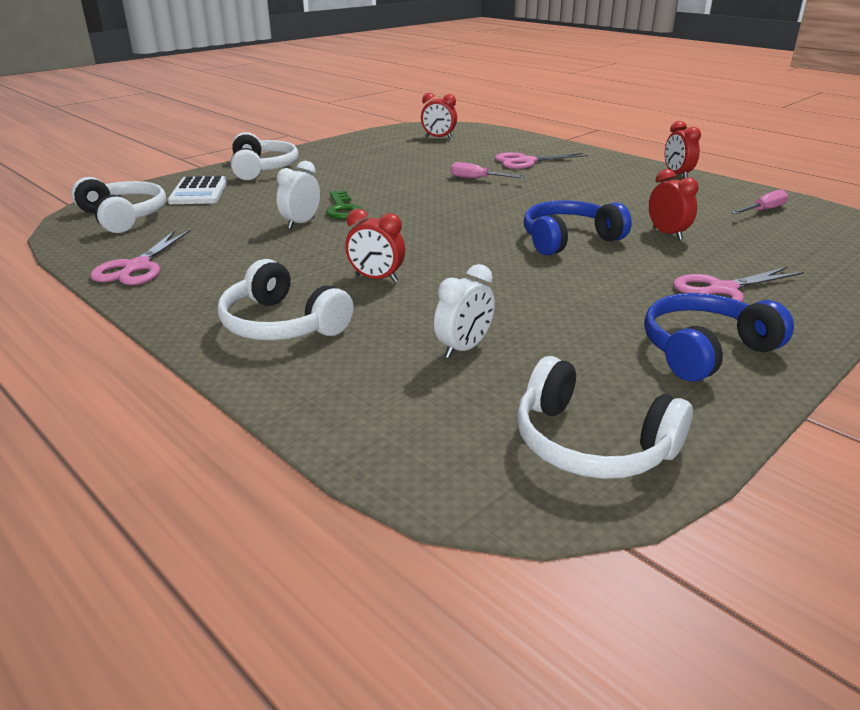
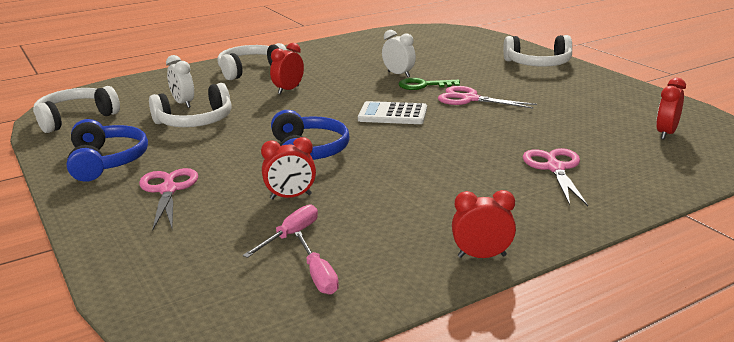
camera: 105 degrees right, 5 degrees down
white headphones [71,177,166,233] -> white headphones moved to [149,83,232,127]
pink scissors [90,230,191,285] -> pink scissors moved to [438,86,537,109]
white calculator [168,176,228,204] -> white calculator moved to [358,101,427,124]
pink screwdriver [450,162,525,179] -> pink screwdriver moved to [243,205,318,258]

